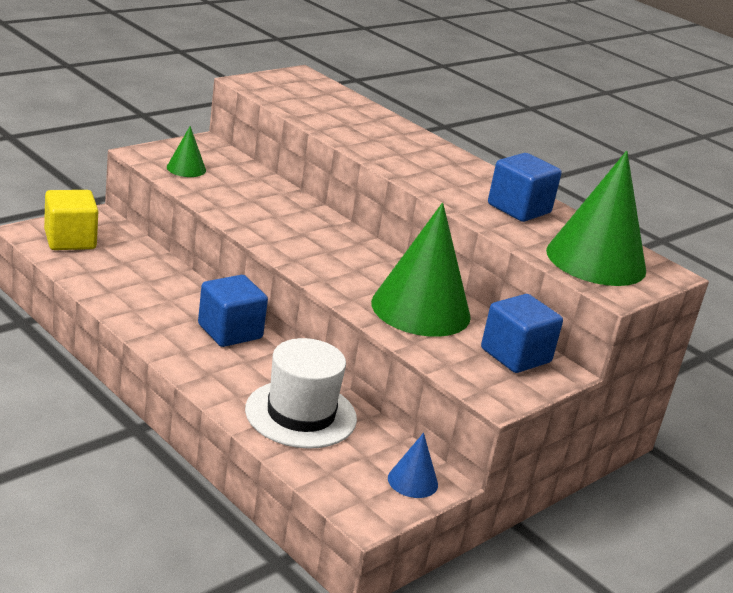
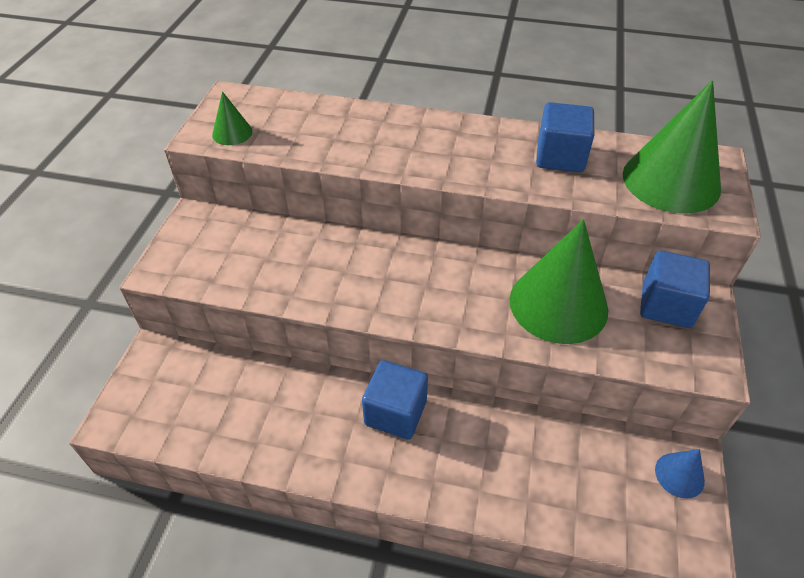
camera: 30 degrees left, 20 degrees up
yellow cube [44,190,98,250] -> none
green cone [167,126,206,177] -> green cone moved to [212,91,253,145]
white hat [245,338,357,449] -> none

